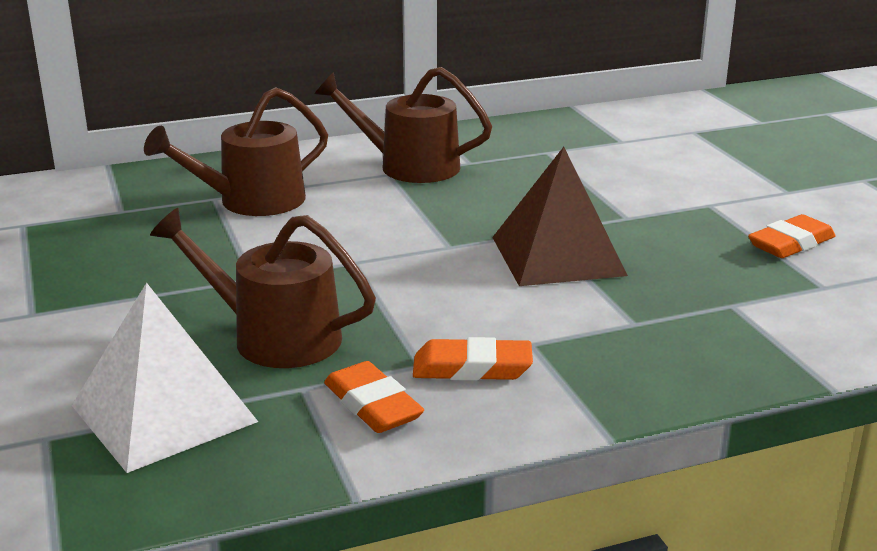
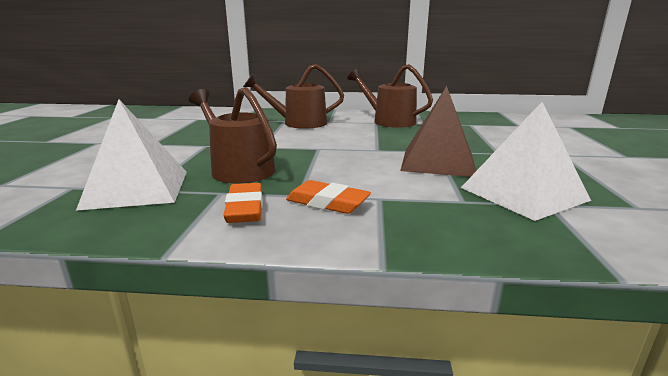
camera: 25 degrees right, 5 degrees down
orange eraser [748,214,835,258] -> none
none -> white pyramid [461,102,591,221]

